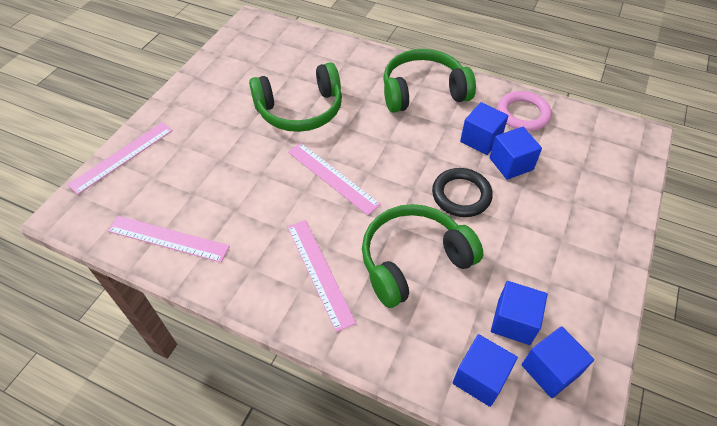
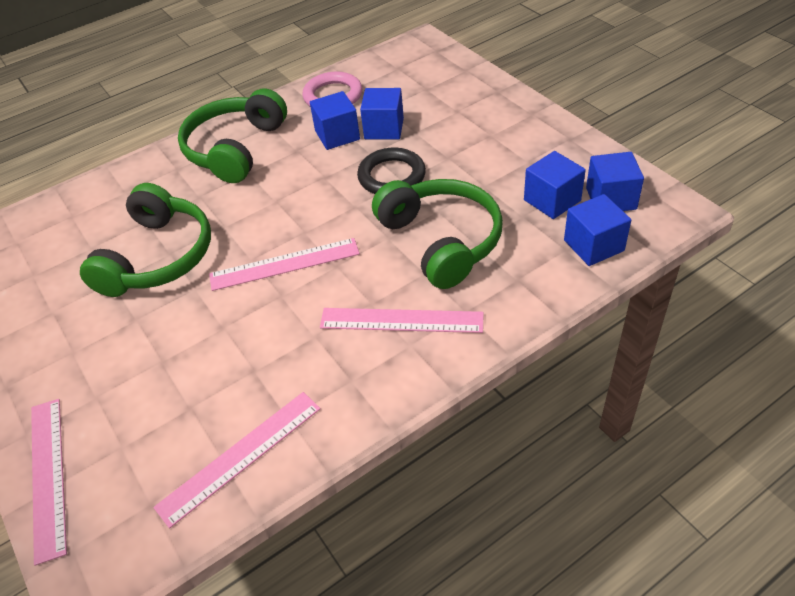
camera: 55 degrees left, 5 degrees down
green headphones [362,204,483,308] -> green headphones turned 150 degrees clockwise [372,179,503,289]

